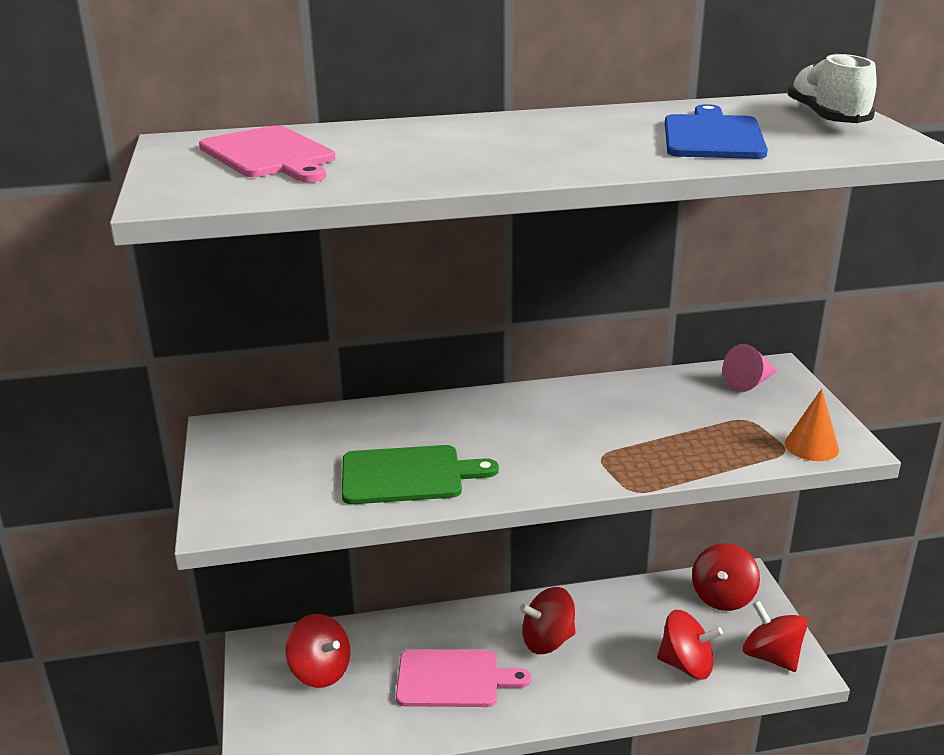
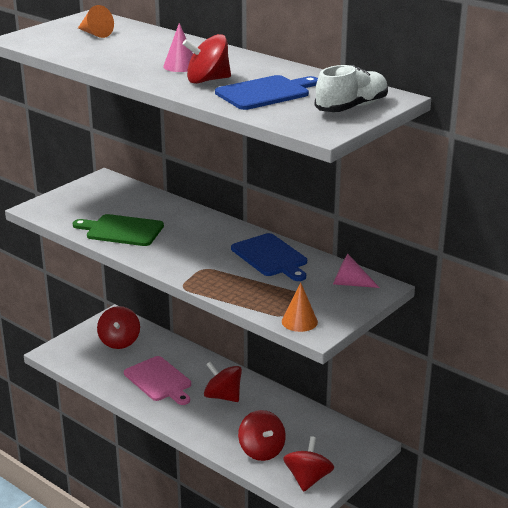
camera: 50 degrees right, 0 degrees up
pink cutting board [199,126,336,182] -> orange cone [78,5,114,38]
green cutting board [342,445,499,504] -> green cutting board turned 150 degrees clockwise [73,214,164,246]
red spinning top [692,543,760,611] -> red spinning top moved to [183,34,231,84]
none -> pink cone [163,23,193,72]
none -> blue cutting board [231,233,307,281]

